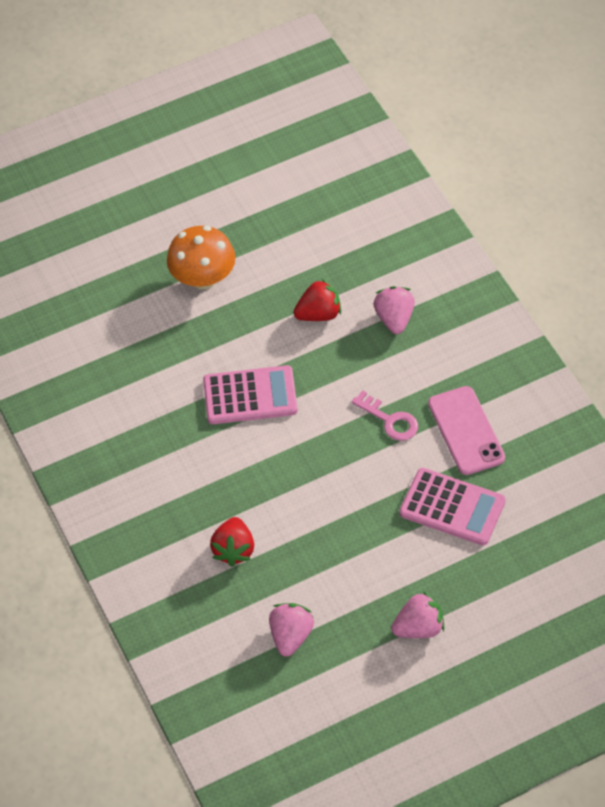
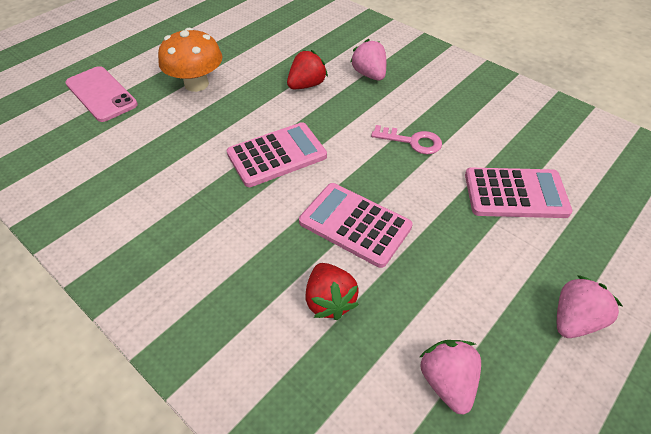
camera: 25 degrees left, 5 degrees down
pink phone [428,386,505,475] -> pink phone moved to [65,66,138,122]
none -> pink calculator [299,183,413,268]

